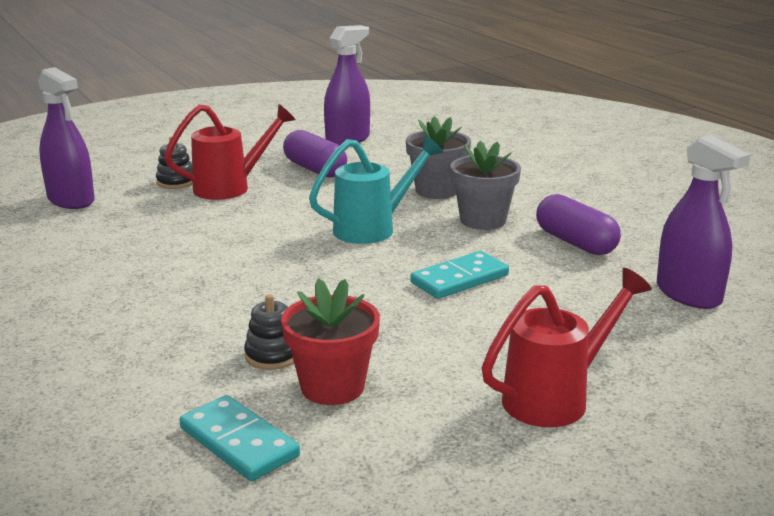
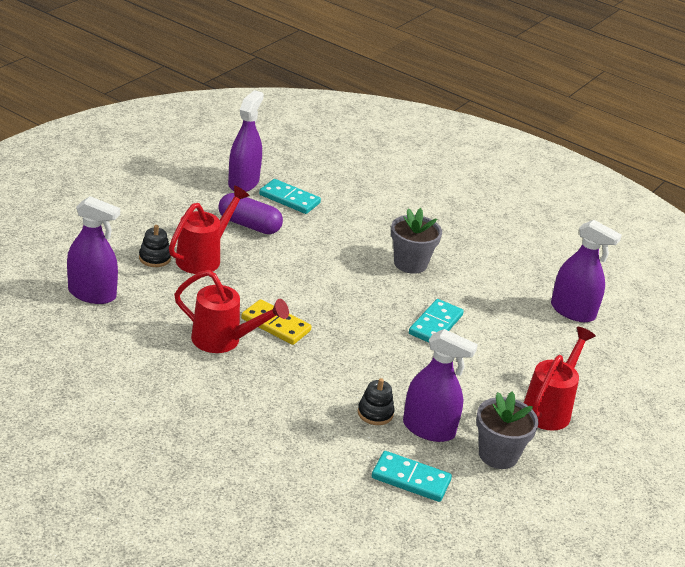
camera: 30 degrees left, 10 degrees up
red flower pot [281,278,380,405] -> purple spray bottle [403,329,478,442]
turquoise watering can [309,135,443,244] -> none
grey flower pot [406,116,471,199] -> grey flower pot moved to [476,392,539,469]
purple capsule [536,194,621,255] -> none
none -> red watering can [174,270,289,353]
none -> yellow domino [241,299,312,345]
none -> turquoise domino [259,179,321,214]

